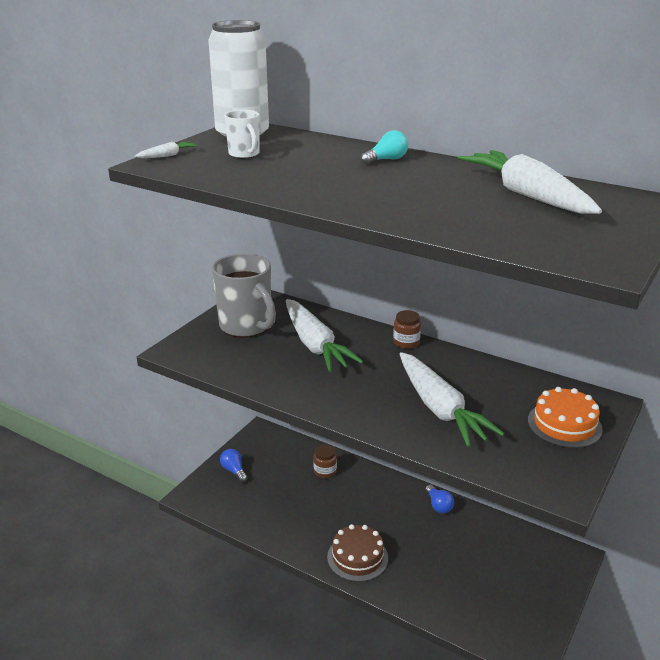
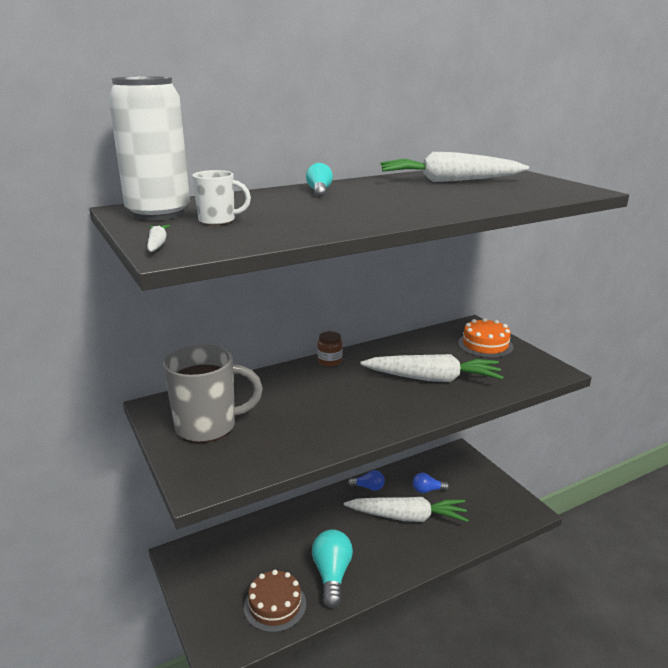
camera: 60 degrees left, 5 degrees down
blue light bulb [220,449,247,482] -> blue light bulb moved to [413,473,449,493]
white carrot [286,299,364,372] -> white carrot moved to [344,497,469,522]
brown jar [314,444,337,478] -> none
brown cake [327,524,388,582] -> brown cake moved to [244,570,306,632]
none -> turquoise light bulb [312,529,353,608]

